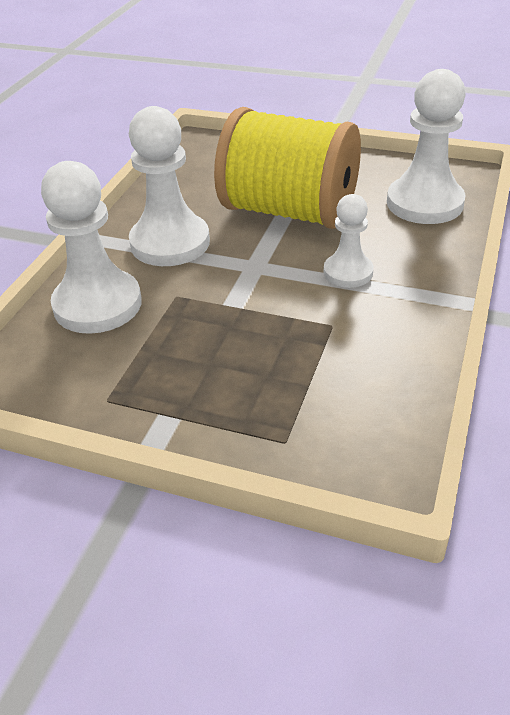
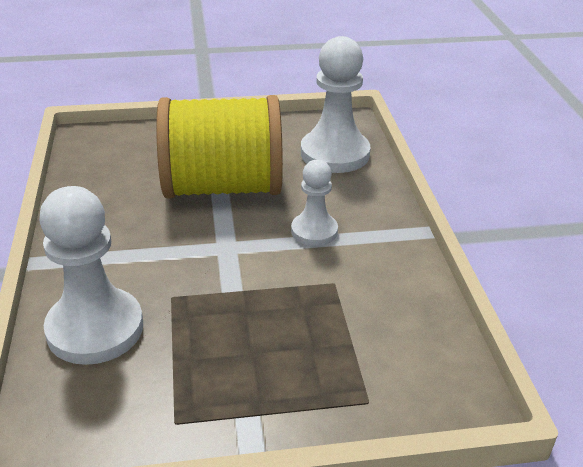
camera: 30 degrees left, 5 degrees down
white pawn [129,106,210,266] -> none

